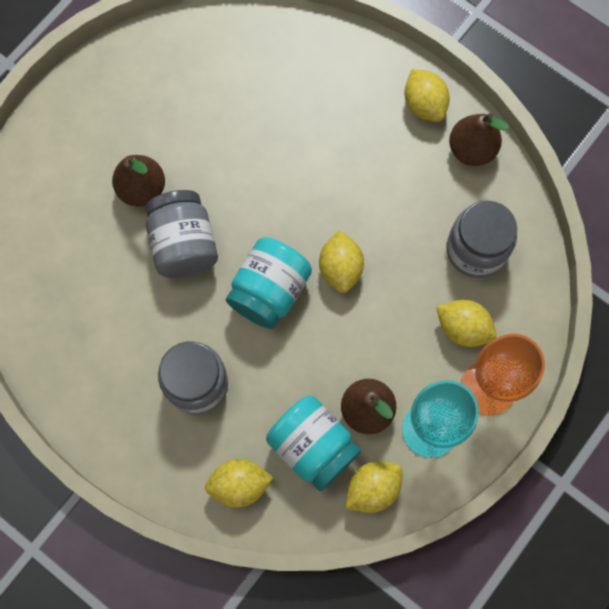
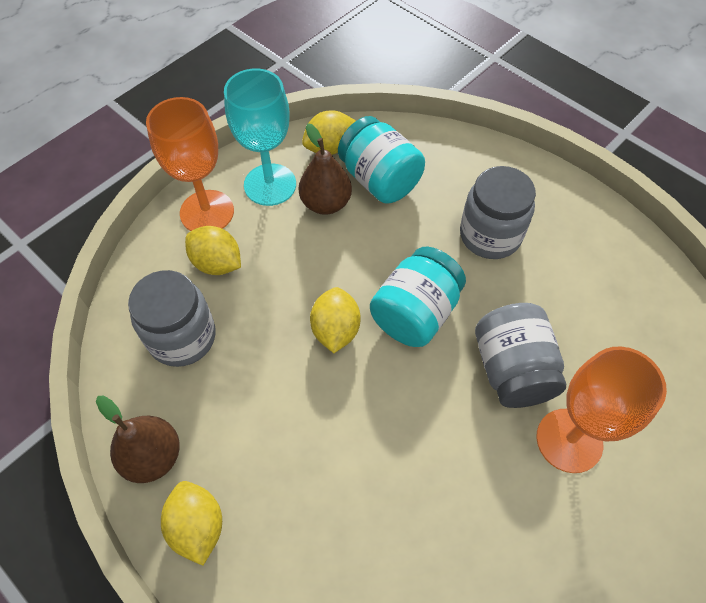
camera: 175 degrees left, 15 degrees down
brown pear [112,155,165,207] -> orange goblet [536,347,667,473]
yellow lemon [205,459,273,508] -> none

